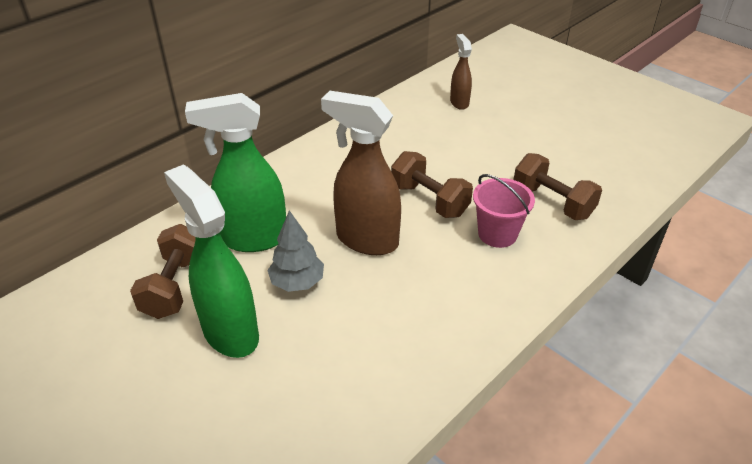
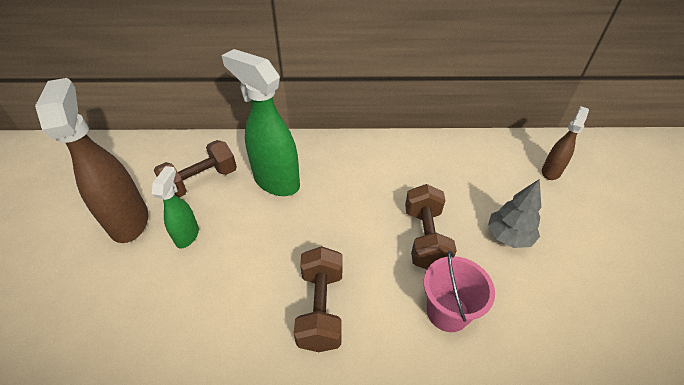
camera: 45 degrees right, 5 degrees up
green spray bottle [164,165,259,358] -> green spray bottle [152,166,199,248], size x0.54
grey tree [267,210,324,292] -> grey tree moved to [488,179,542,248]
brown spray bottle [321,91,401,255] -> brown spray bottle moved to [35,78,148,243]
brown dumbbell [513,153,602,220] -> brown dumbbell moved to [294,246,342,352]

